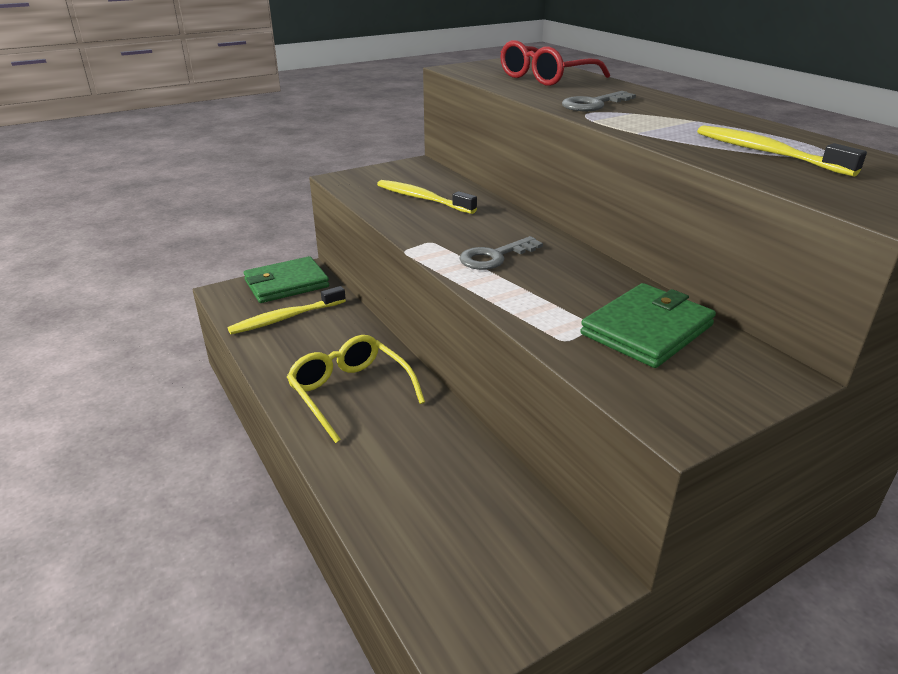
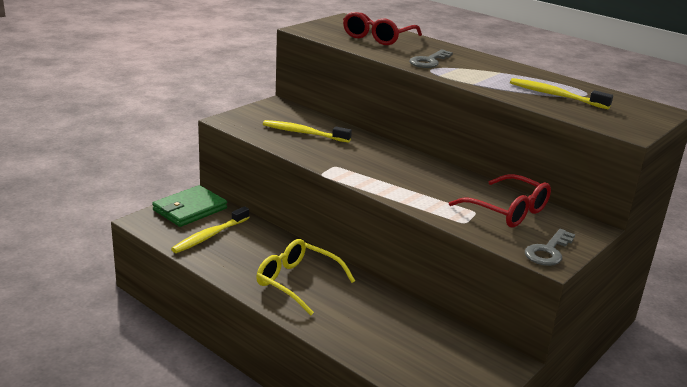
camera: 20 degrees left, 5 degrees down
grey key [460,236,543,270] -> grey key moved to [525,229,575,266]
green wallet [580,283,716,368] -> red glasses [449,174,551,228]

